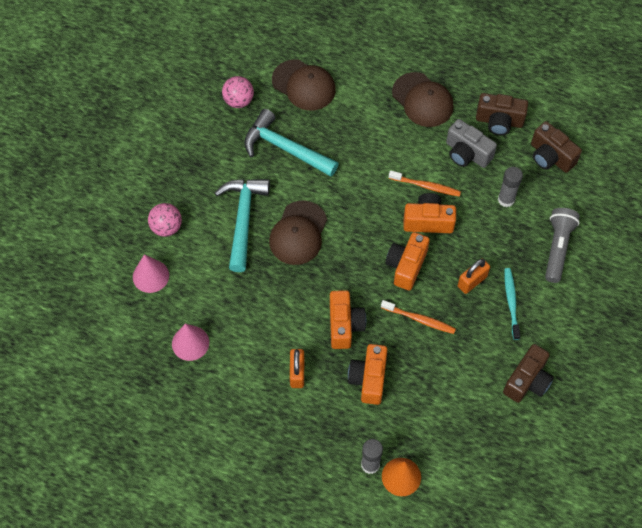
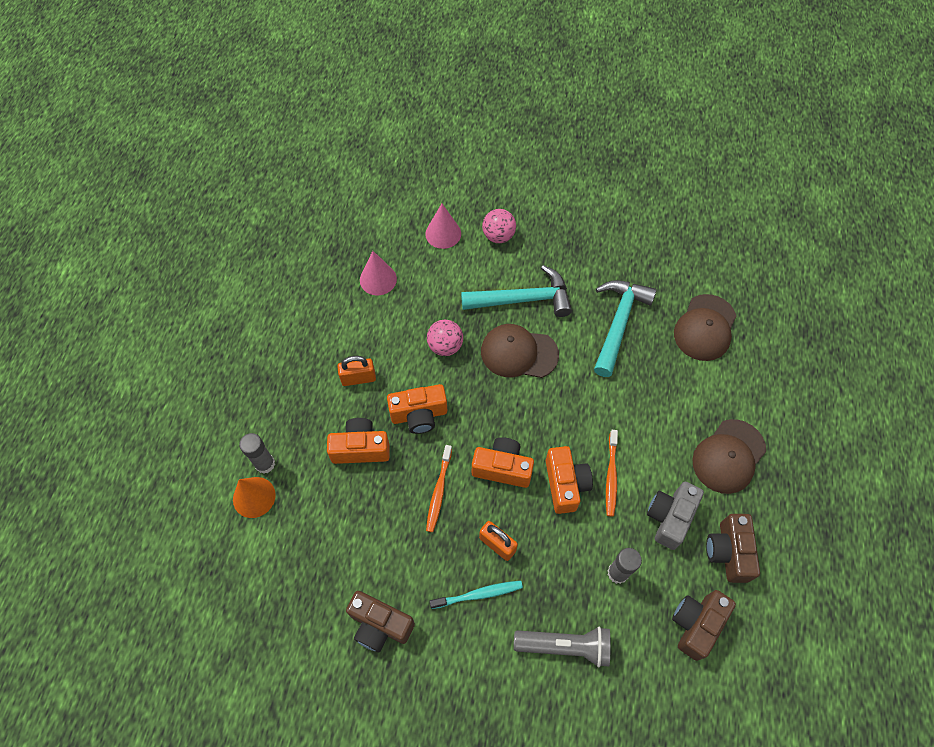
camera: 80 degrees right, 0 degrees up
pink ball [222,76,254,108] -> pink ball moved to [427,320,463,356]

